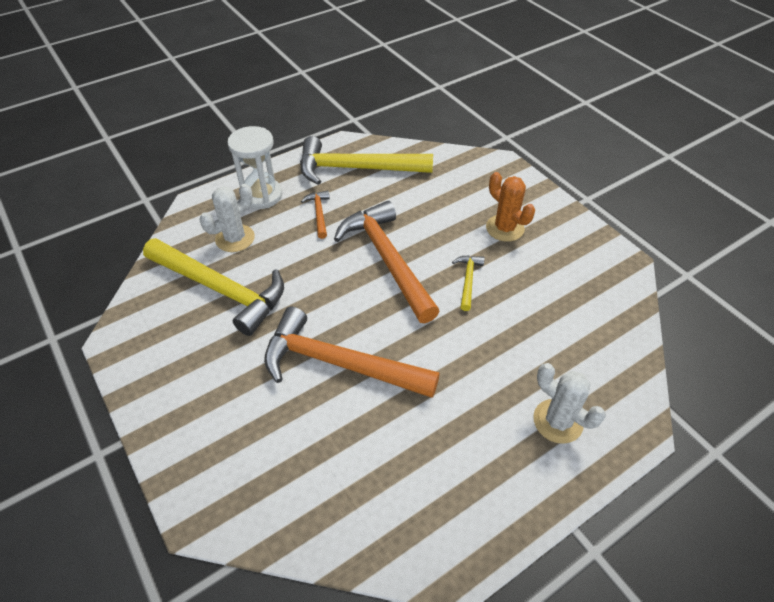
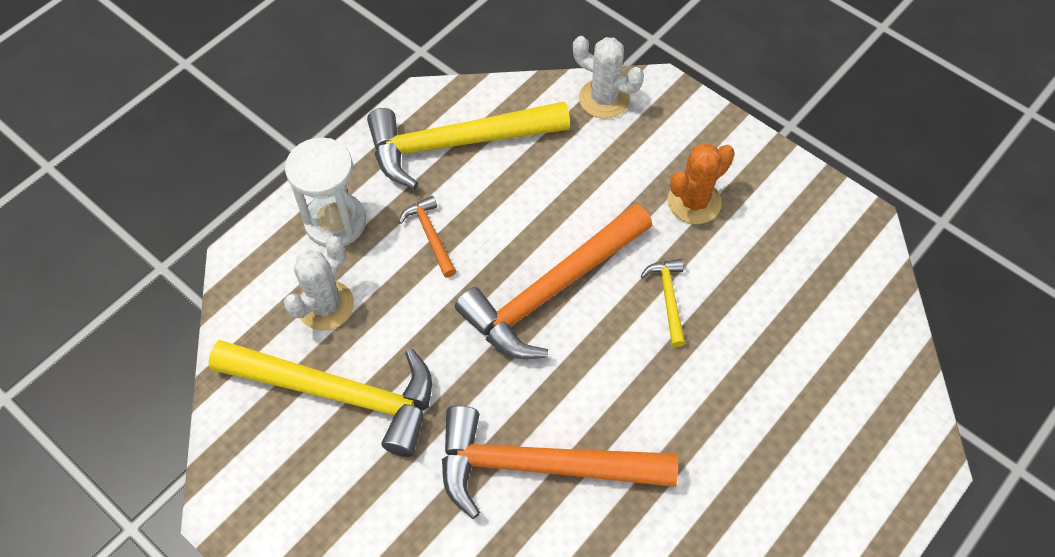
camera: 15 degrees left, 10 degrees up
orange hammer [334,201,440,323] -> orange hammer turned 90 degrees counterclockwise [455,203,653,359]
orange cactus [486,172,535,242] -> orange cactus turned 75 degrees counterclockwise [667,143,735,224]
white cactus [533,363,606,444] -> white cactus moved to [573,36,644,119]

